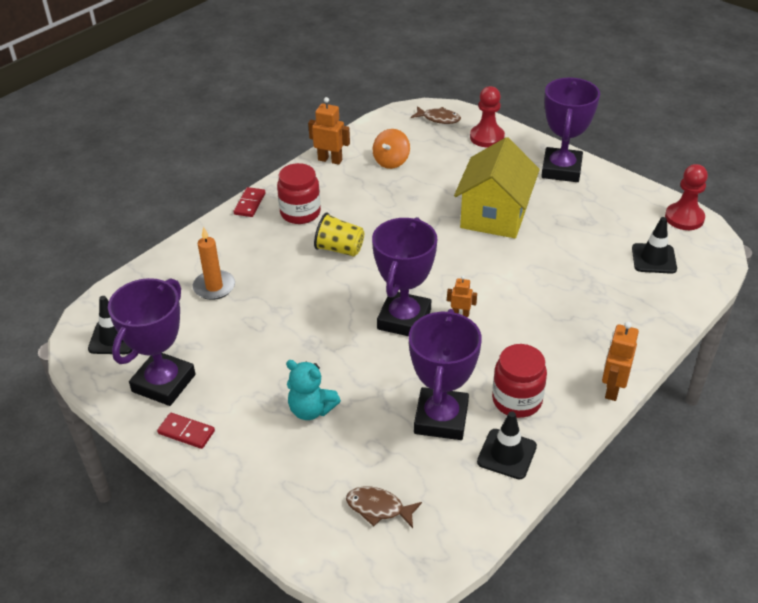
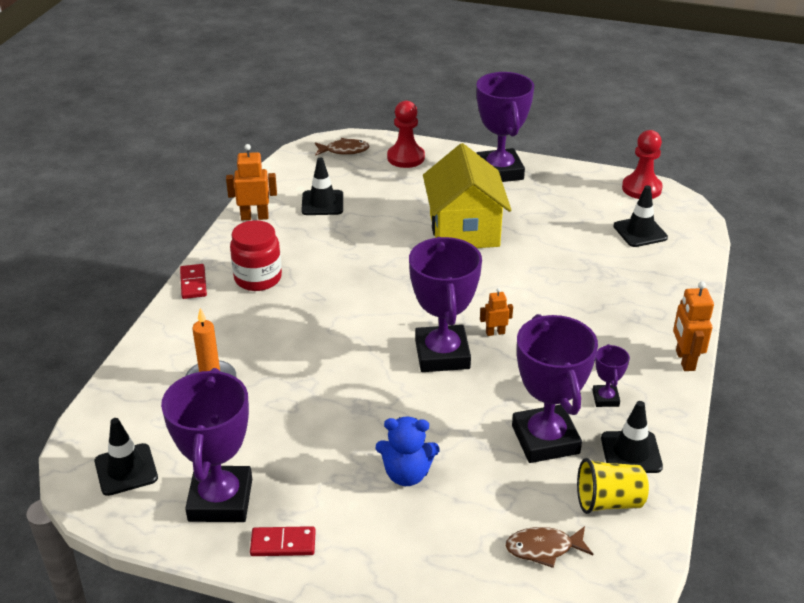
camera: 25 degrees left, 5 degrees down
turquoise teddy bear [286,360,341,420] -> blue teddy bear [376,417,439,486]
yellow cup [314,213,364,257] -> yellow cup moved to [577,458,649,514]
orange spinning top [373,129,410,169] -> black traffic cone [301,157,343,215]
red jar [492,344,547,418] -> purple trophy [592,344,630,407]

